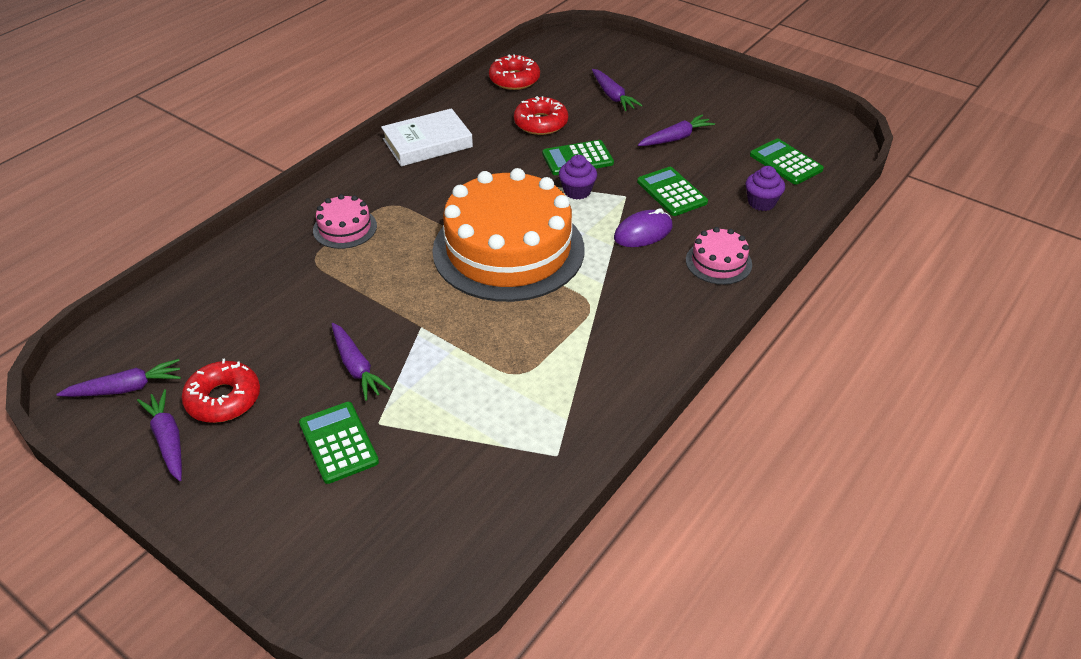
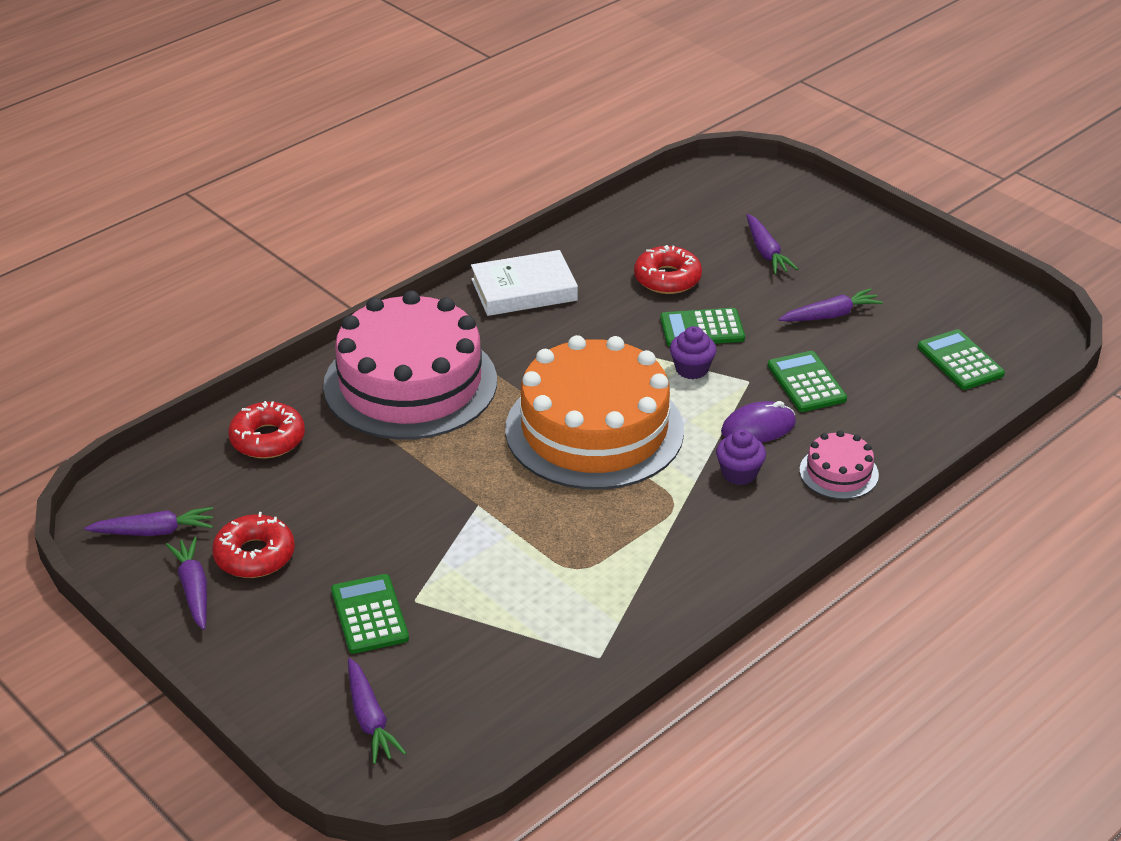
camera: 10 degrees right, 5 degrees down
pink cake [313,194,377,249] -> pink cake [323,290,497,440], size x2.33
purple carrot [332,323,391,401] -> purple carrot moved to [348,658,406,764]
red donut [489,54,540,90] -> red donut moved to [228,401,305,458]
purple cupcake [746,166,785,211] -> purple cupcake moved to [716,429,766,485]

